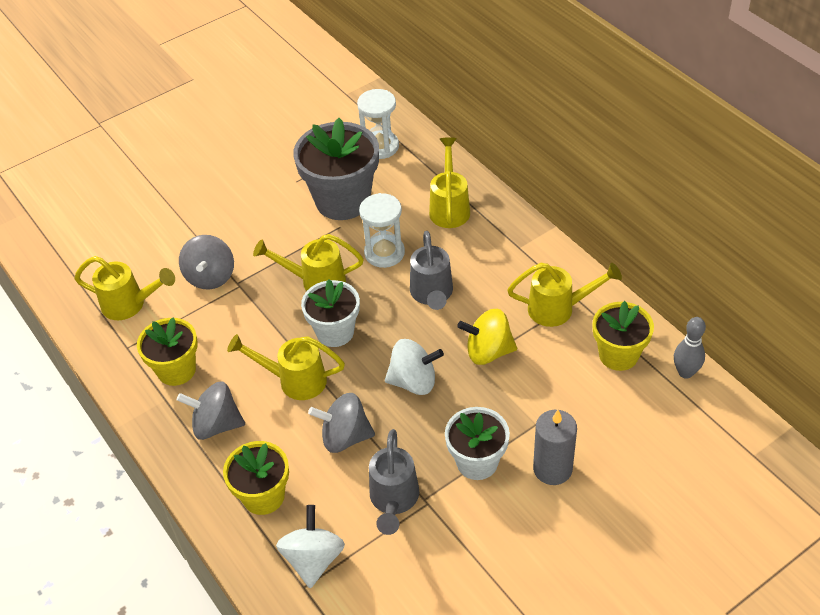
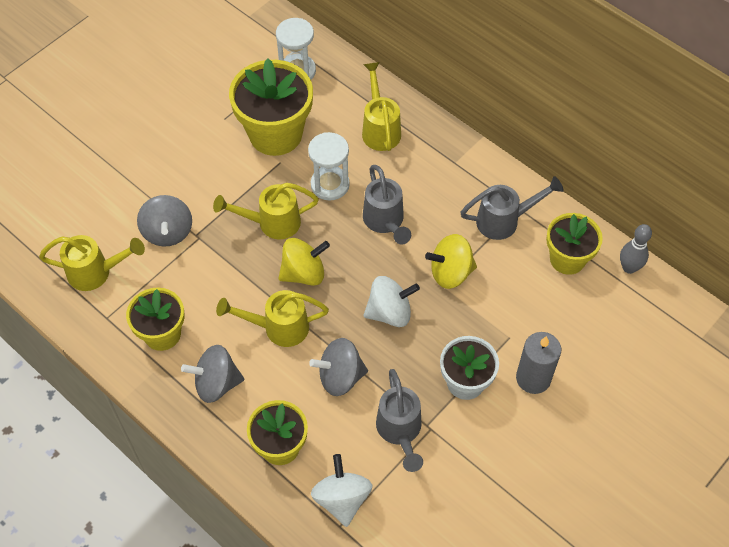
camera: 15 degrees left, 10 degrees up
grey flower pot [293,118,379,220] -> yellow flower pot [229,59,313,156]
white flower pot [301,279,360,347] -> yellow spinning top [278,238,330,286]
yellow watering can [507,263,622,327] -> grey watering can [460,176,564,240]

